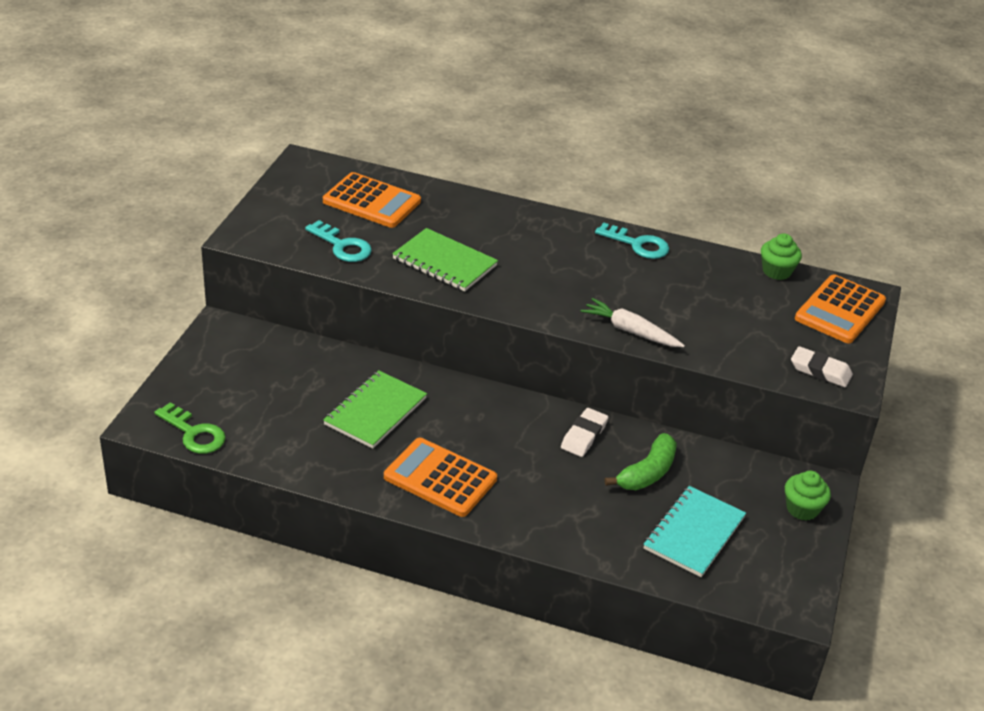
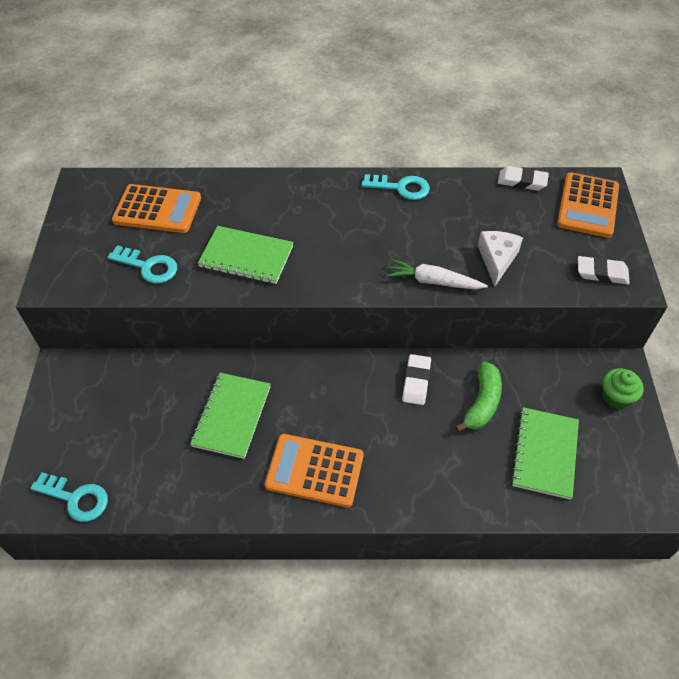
camera: 15 degrees left, 15 degrees up
green key [154,402,226,454] -> turquoise key [30,472,108,522]
turquoise notebook [643,486,746,577] -> green notebook [511,407,579,500]
green cupcake [761,233,802,280] -> white eraser [498,166,549,191]
none -> white cheese [478,231,523,287]

